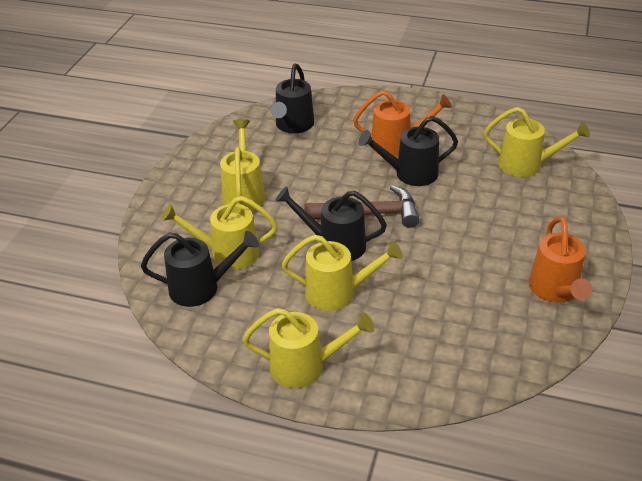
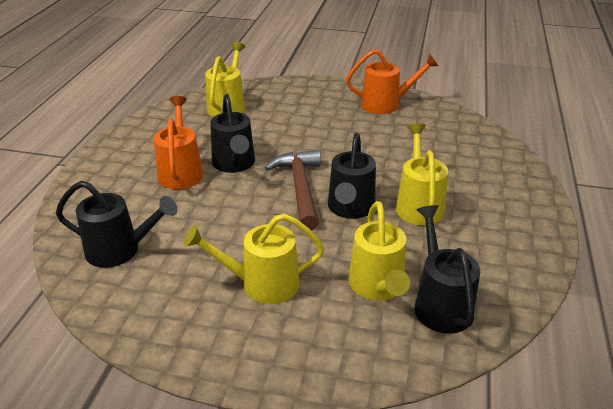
camera: 95 degrees left, 5 degrees down
yellow watering can [243,308,375,388] -> none

